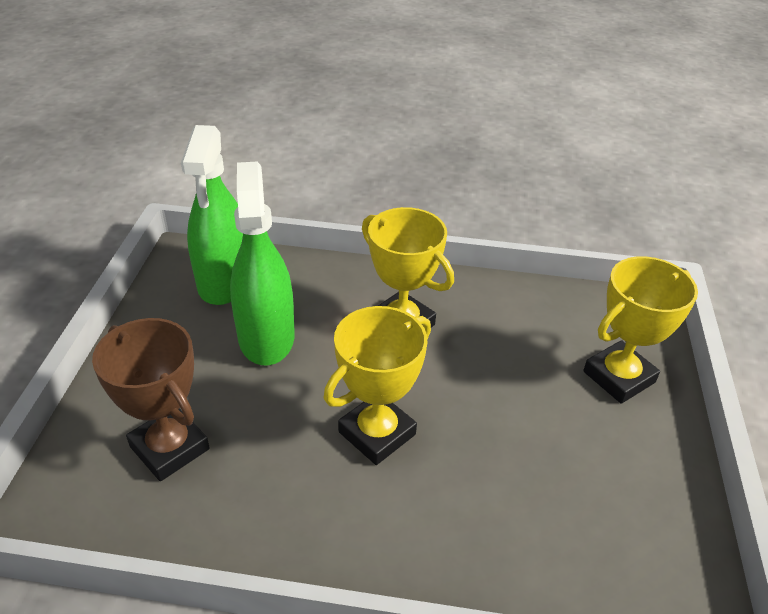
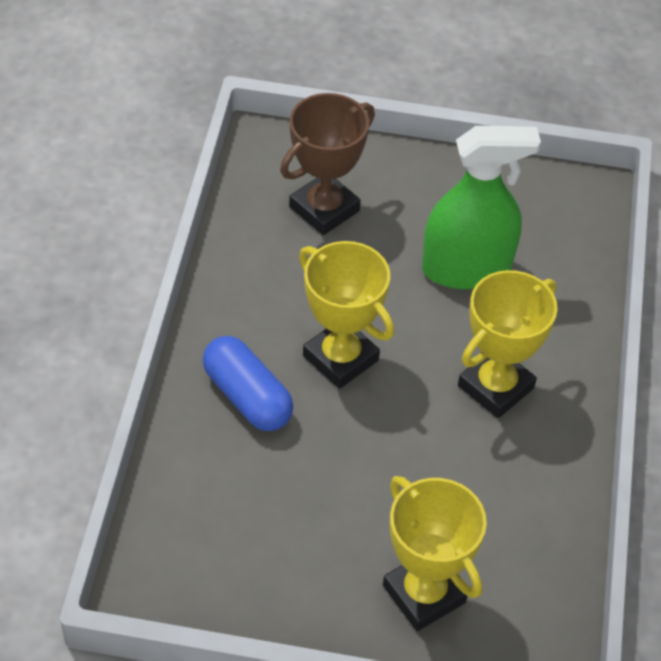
camera: 90 degrees right, 10 degrees up
green spray bottle [181,125,243,305] -> none
none -> blue capsule [203,336,294,431]

